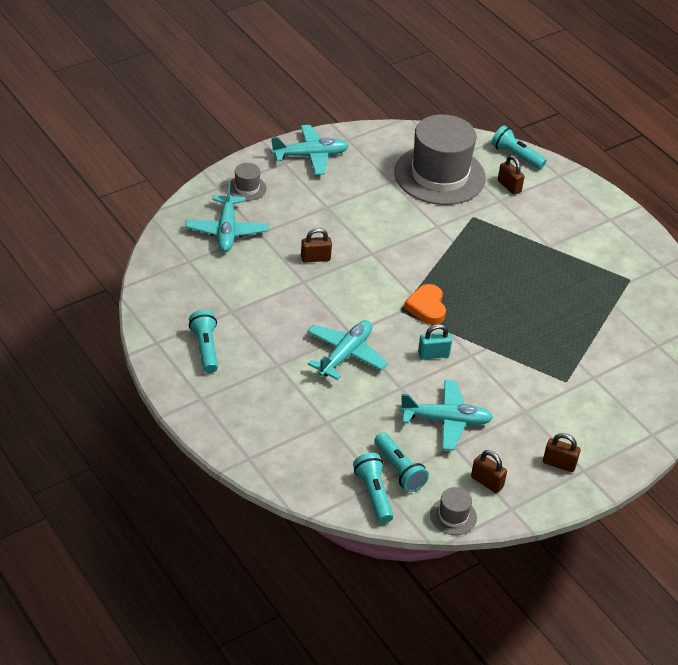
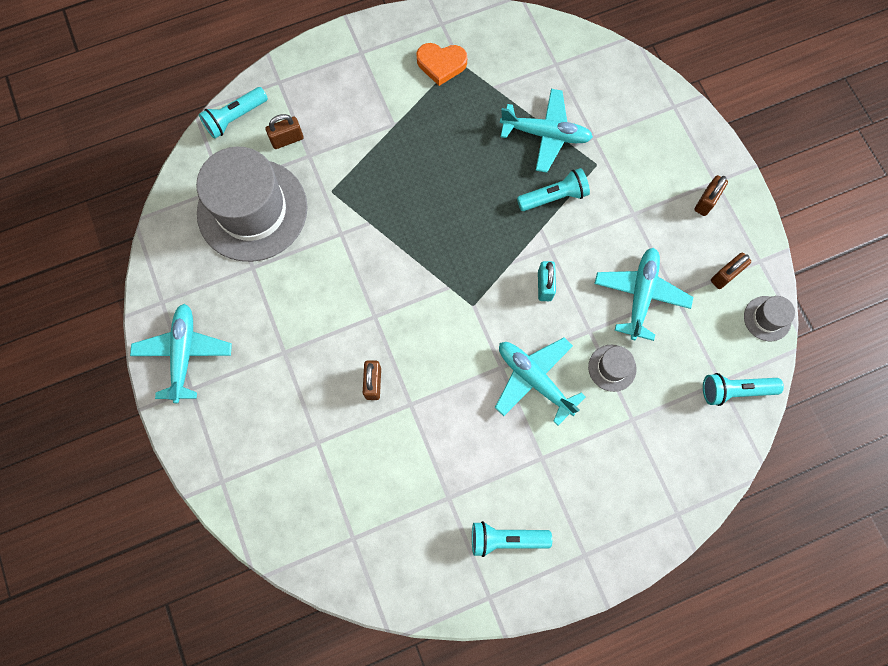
camera: 75 degrees left, 30 degrees up
turquoise plane [185,181,269,252] -> turquoise plane moved to [500,89,593,173]
grey hat [230,163,266,201] -> grey hat moved to [588,345,637,392]
turquoise flashlight [374,432,429,492] -> turquoise flashlight moved to [517,168,590,211]
orange heart [404,284,446,325] -> orange heart moved to [416,43,467,86]

